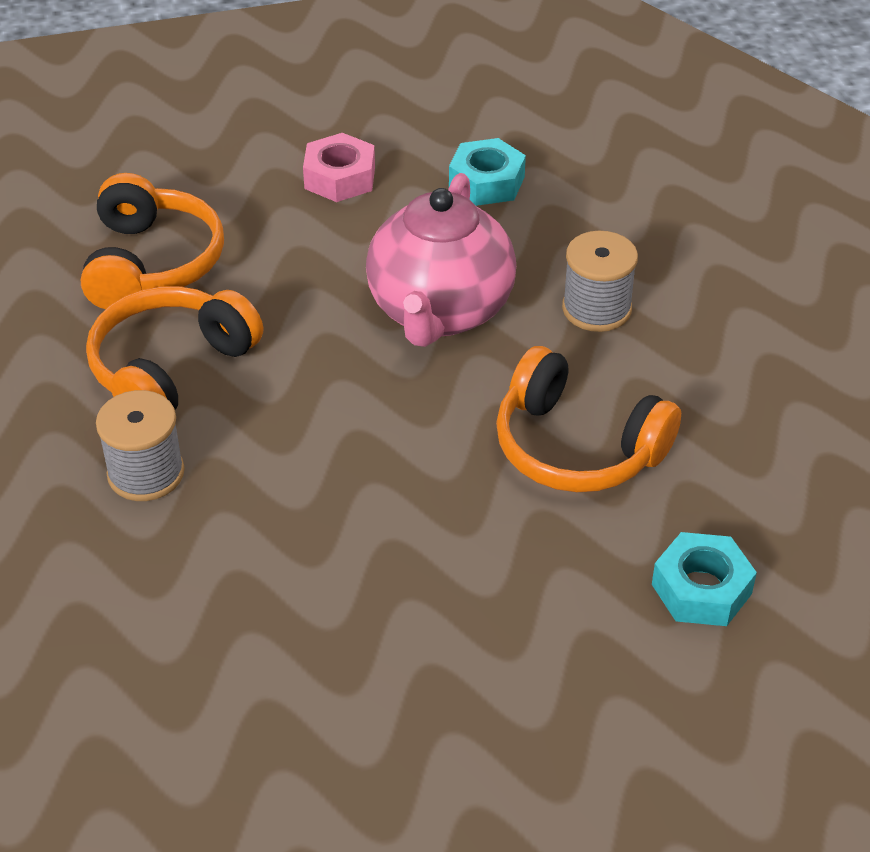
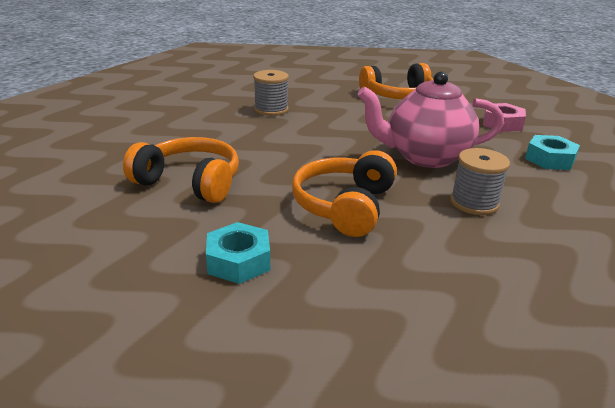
camera: 75 degrees right, 15 degrees down
orange headphones [86,286,263,410] -> orange headphones moved to [123,137,239,203]

